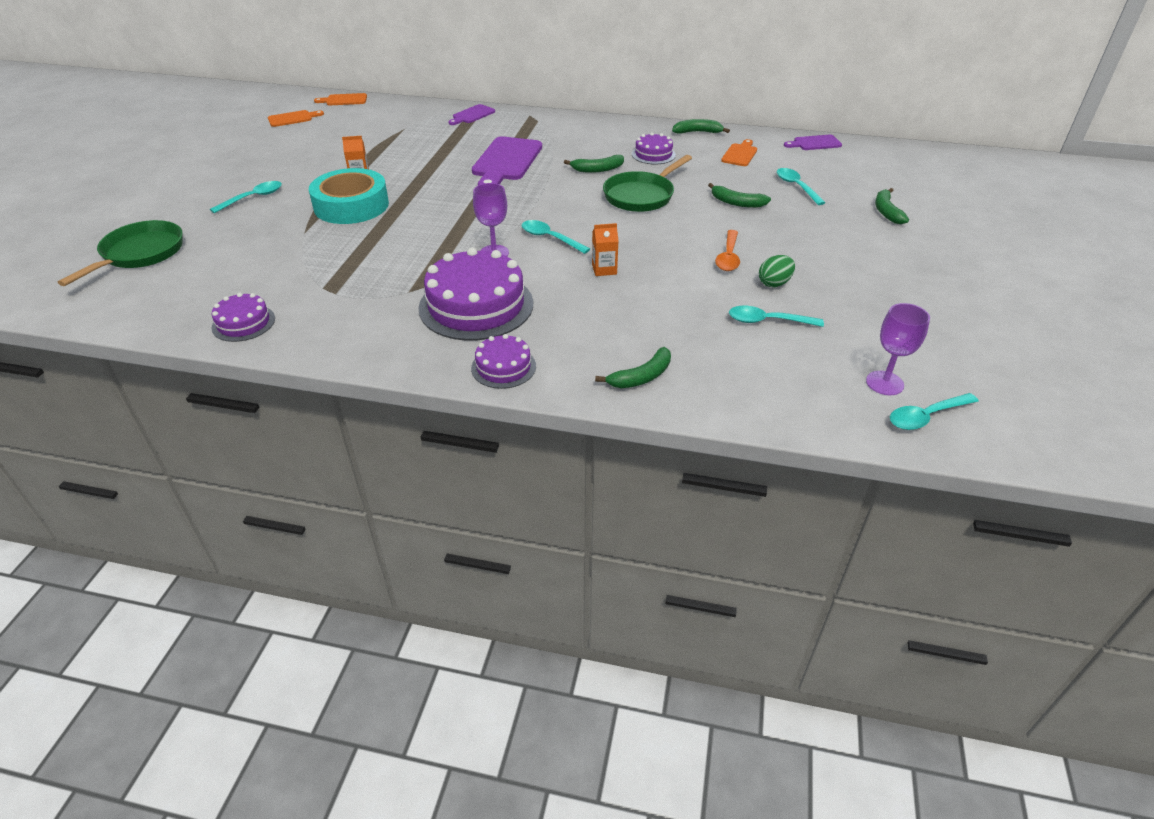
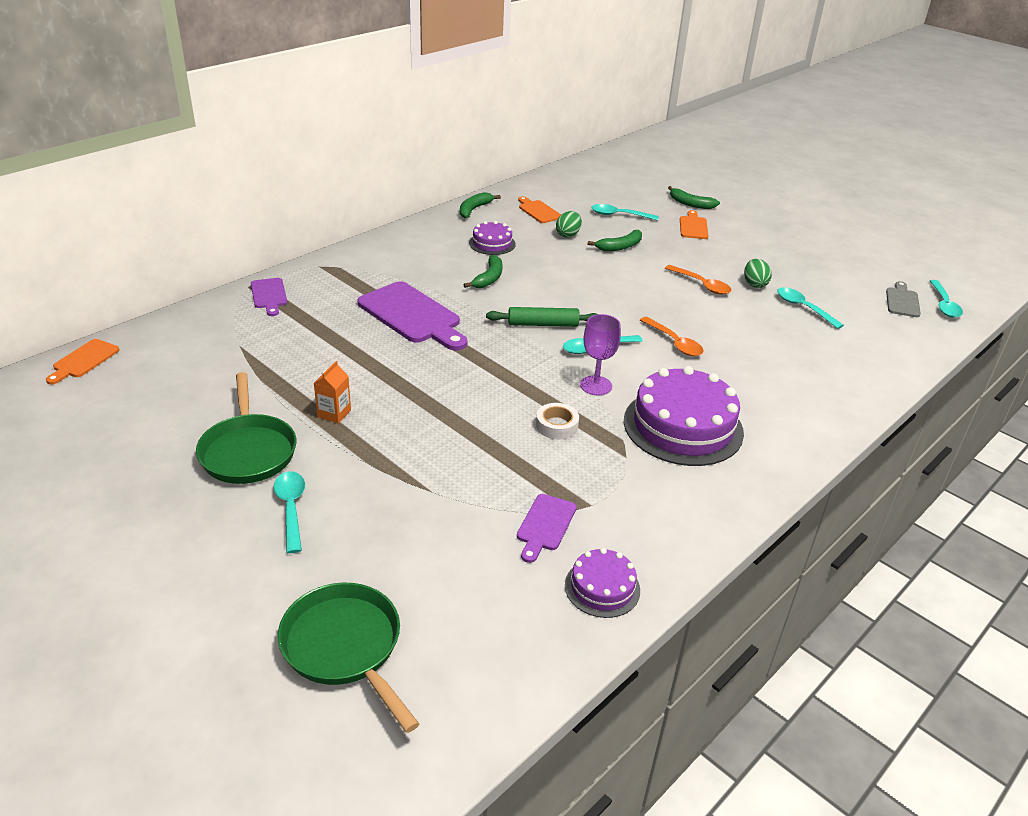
camera: 60 degrees left, 5 degrees down
orange cutting board [268,110,324,127] -> orange cutting board moved to [680,210,708,239]
turquoise tape [309,168,389,224] -> none
purple cake [471,334,536,389] -> none
orange carton [592,223,618,276] -> orange spoon [640,317,703,356]
green banana [595,347,671,388] -> none
green pan [603,155,692,212] -> green pan moved to [196,372,296,484]
turquoise spoon [729,306,824,327] -> turquoise spoon turned 105 degrees clockwise [777,287,844,329]
purple cutting board [784,135,842,150] -> purple cutting board moved to [517,494,577,563]
purple goblet [866,303,930,395] -> grey cutting board [886,281,921,317]
none -> green rolling pin [486,307,598,327]
none -> white tape [536,403,579,439]
none -> green egg [556,211,582,238]

